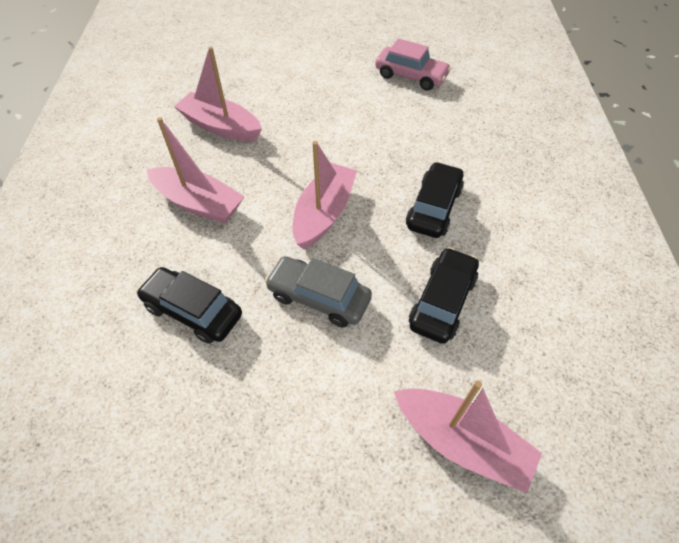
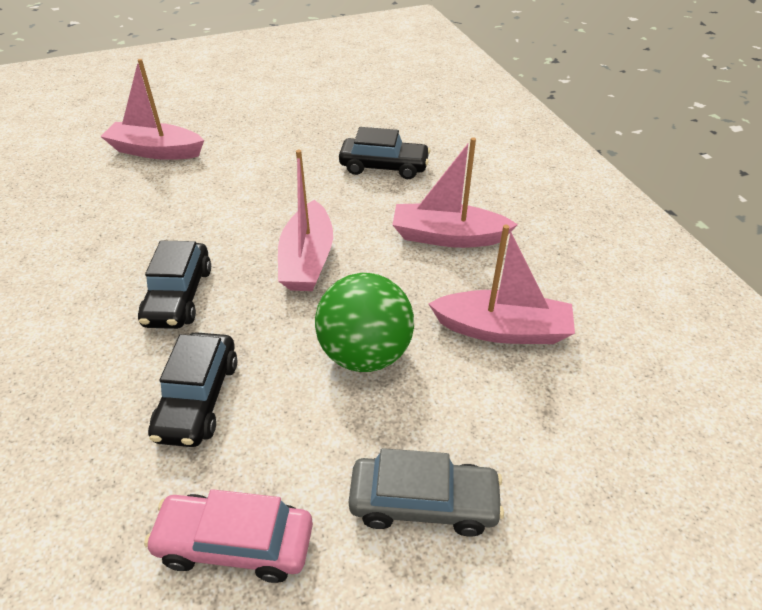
camera: 160 degrees right, 10 degrees down
grey car [265,256,372,328] -> grey car moved to [349,448,504,536]
black car [409,247,479,344] -> black car moved to [148,332,237,447]
none -> green ball [315,273,414,372]

